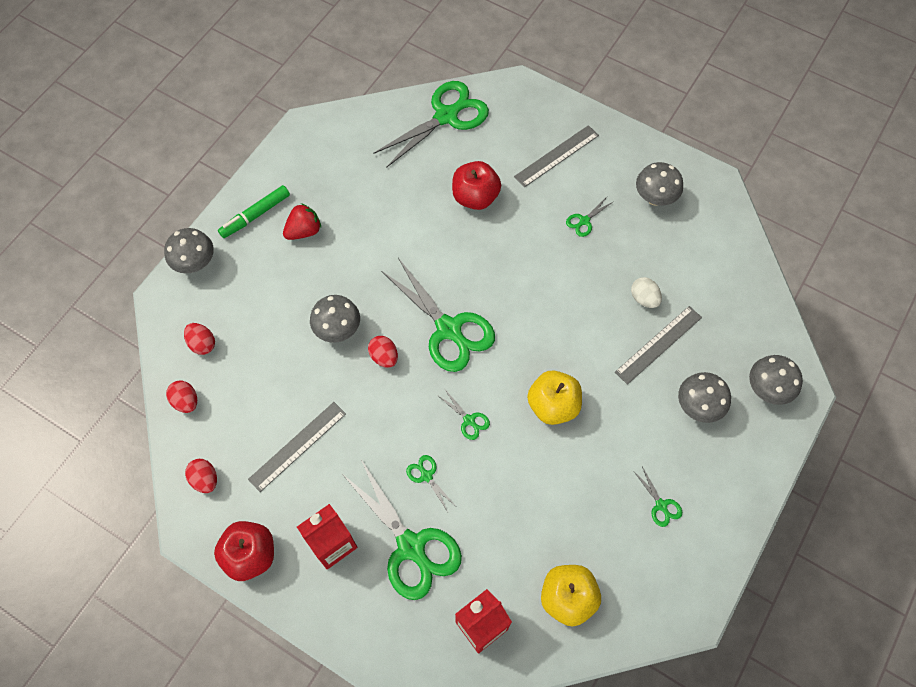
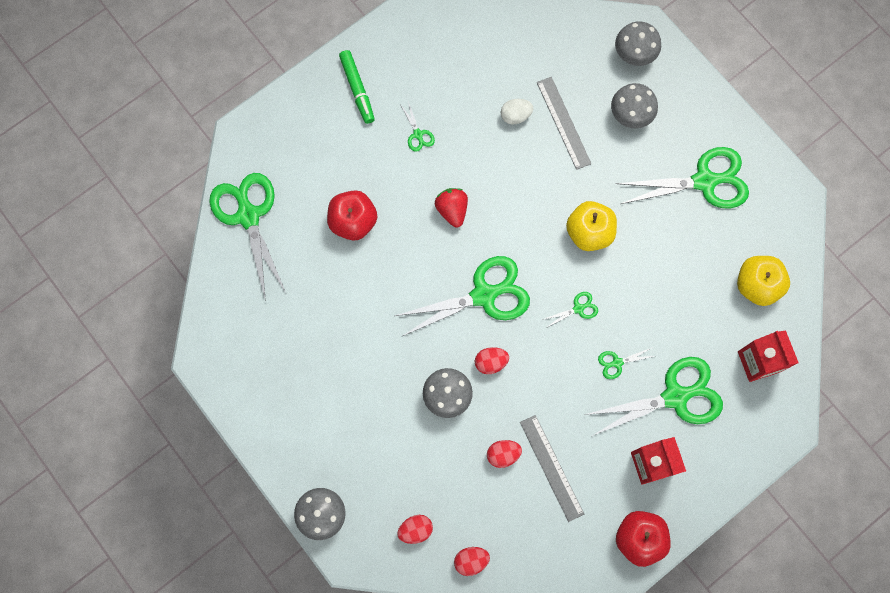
camera: 70 degrees left, 10 degrees up
red egg [185,459,217,493] -> red egg moved to [487,440,522,468]
green marker [218,185,290,238] -> green marker moved to [339,50,375,124]
red strawberry [283,203,321,240] -> red strawberry moved to [435,188,468,228]
grey ruler [514,125,599,187] -> none
green scissors [634,467,682,527] -> green scissors [616,147,749,208], size x2.36
grey mushroom [636,162,683,205] -> none

